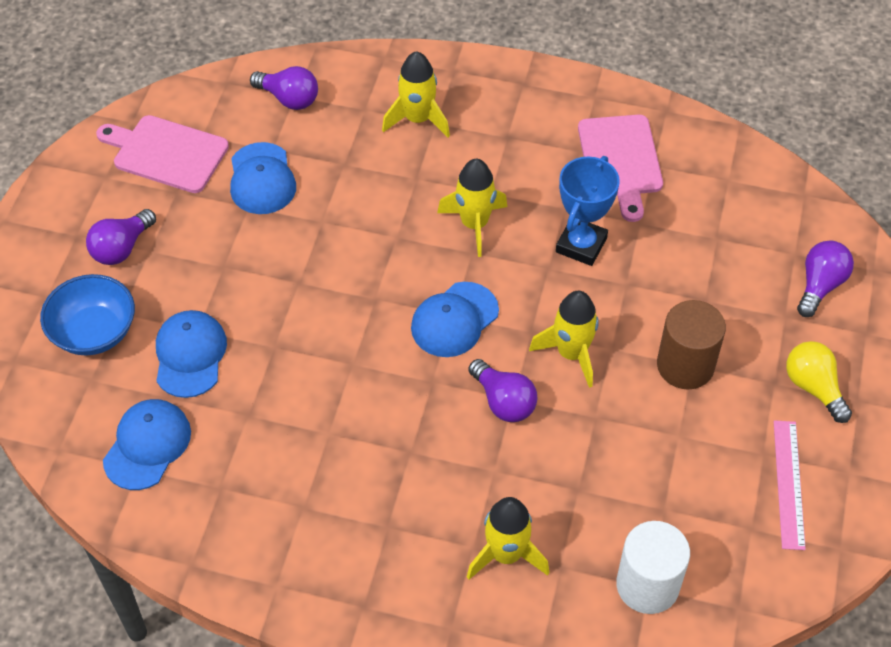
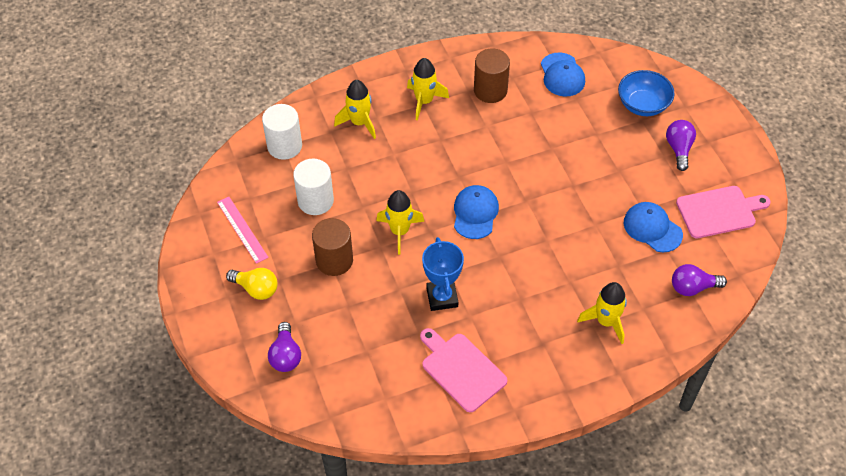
camera: 145 degrees right, 0 degrees up
blue cap [156,310,227,398] -> none
yellow rocket [437,159,507,257] -> yellow rocket moved to [407,58,449,120]
purple light bulb [468,359,537,422] -> none
none -> white cylinder [293,159,334,215]
none -> brown cylinder [474,48,510,103]

